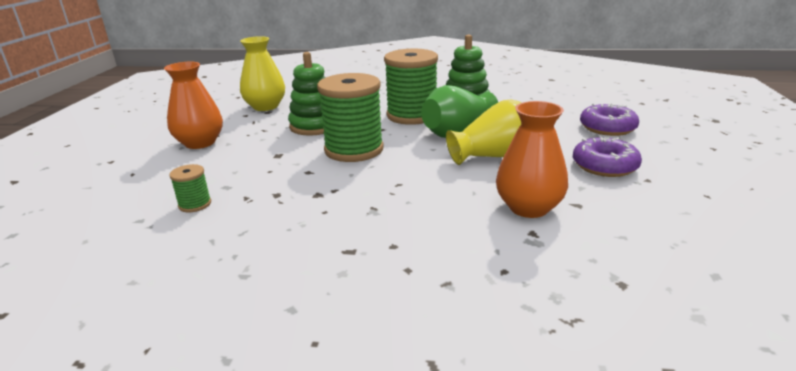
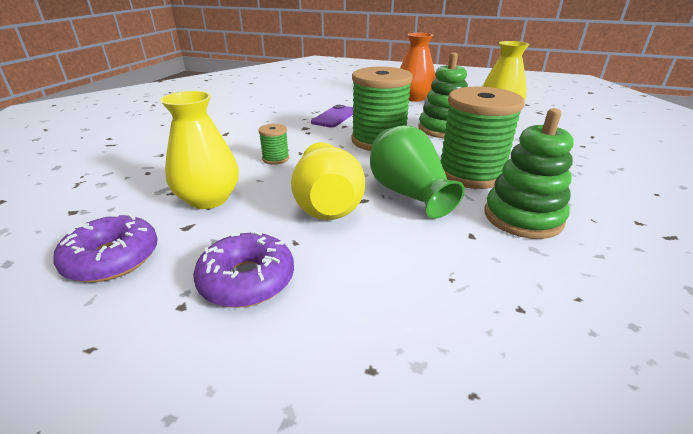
camera: 100 degrees right, 5 degrees up
green spool [169,164,211,212] -> green spool moved to [258,124,289,165]
orange vase [496,101,568,218] -> yellow vase [160,91,239,209]
purple donut [580,103,639,136] -> purple donut moved to [53,214,158,282]
none -> purple phone [311,105,354,128]

